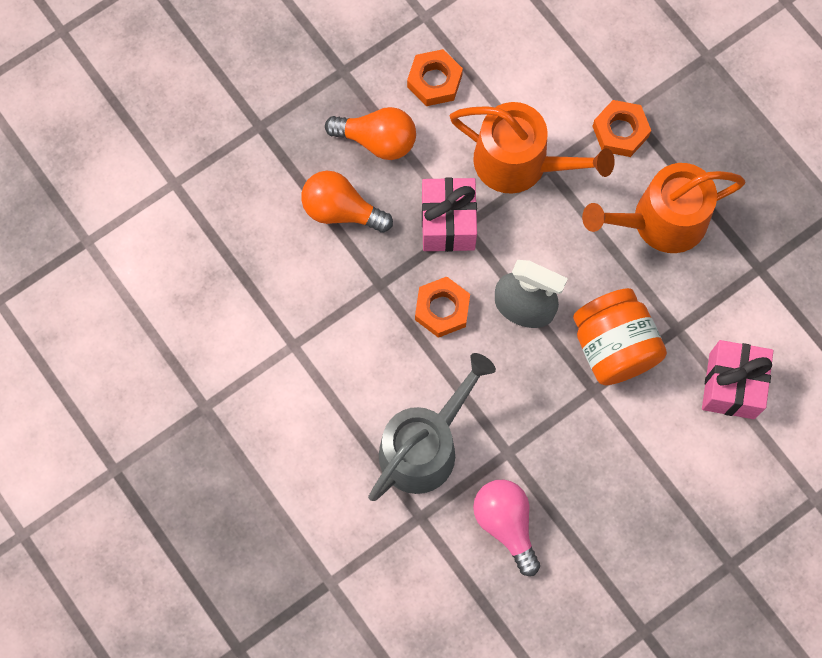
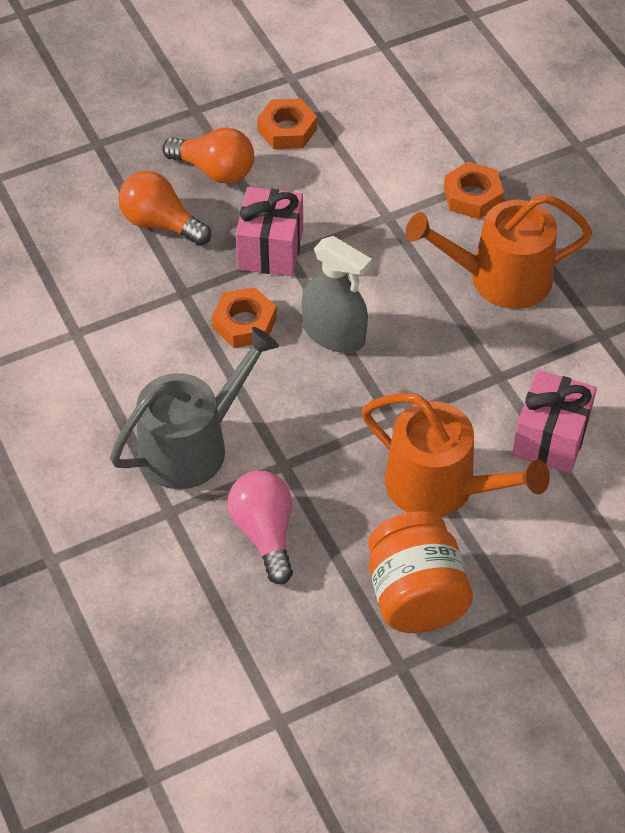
camera: 10 degrees right, 20 degrees down
orange watering can [450,102,615,194] -> orange watering can moved to [362,393,550,517]
orange jar [573,288,667,385] -> orange jar moved to [368,511,473,633]

